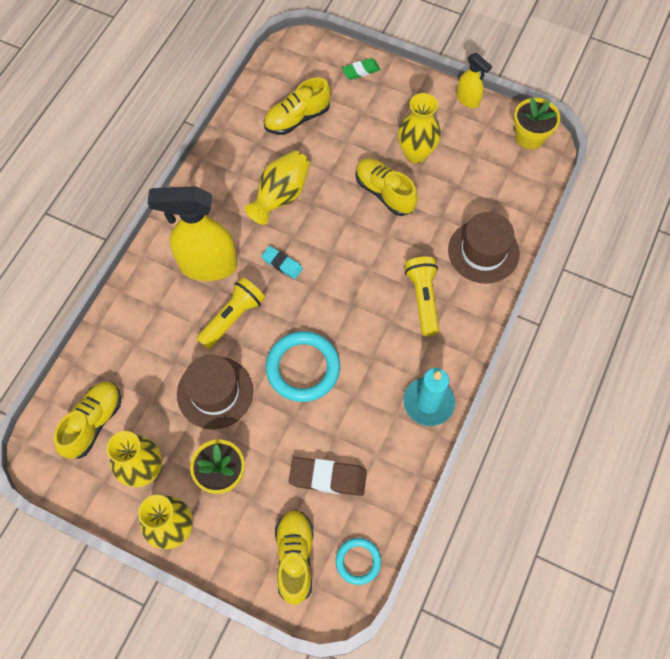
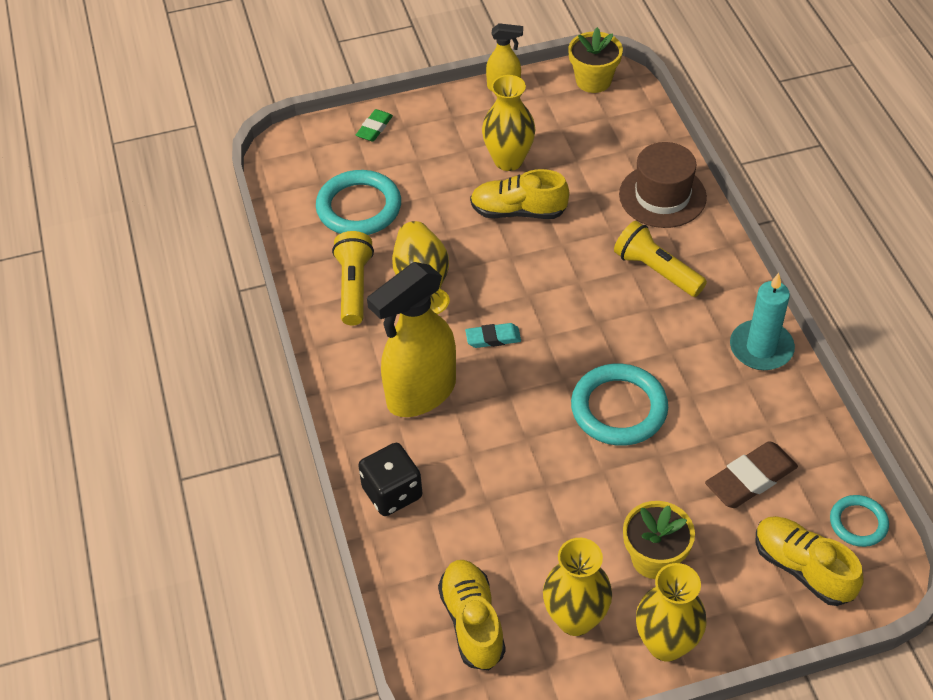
camera: 40 degrees left, 15 degrees down
brown hat [177,355,253,429] -> none
yellow flashlight [196,277,265,349] -> yellow flashlight moved to [332,231,374,326]
yellow shoe [264,78,331,135] -> turquoise ring [316,170,401,235]
none -> black dice [358,443,422,516]

